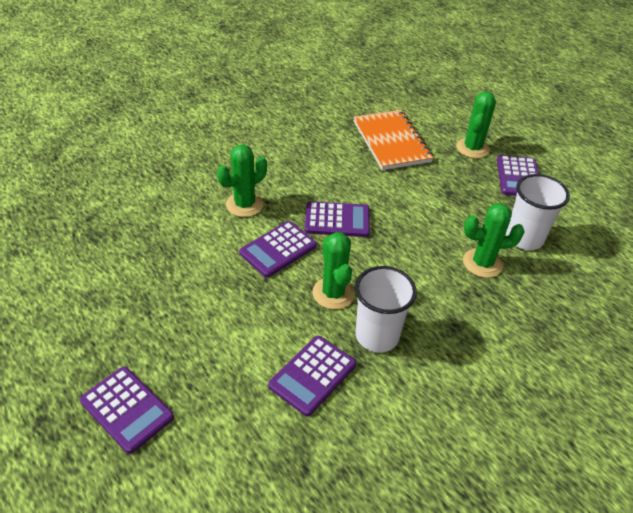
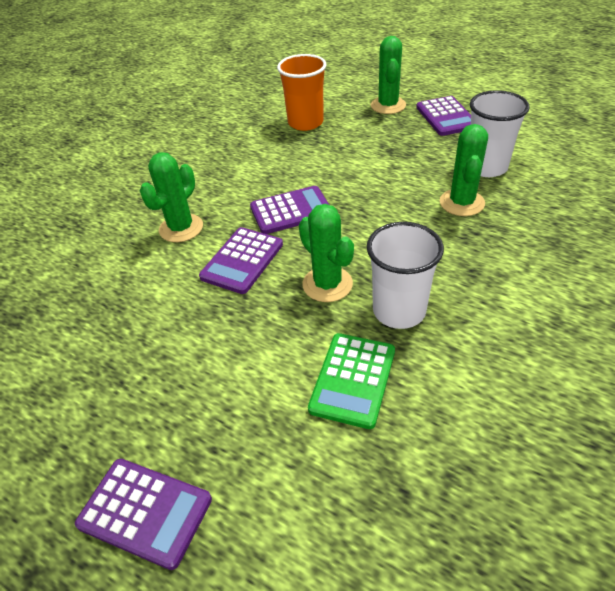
camera: 15 degrees left, 0 degrees up
purple calculator [268,336,356,416] -> green calculator [308,333,395,429]
orange notebook [353,110,433,170] -> orange cup [277,54,326,131]
green cactus [463,203,525,278] -> green cactus turned 60 degrees counterclockwise [440,124,488,216]

